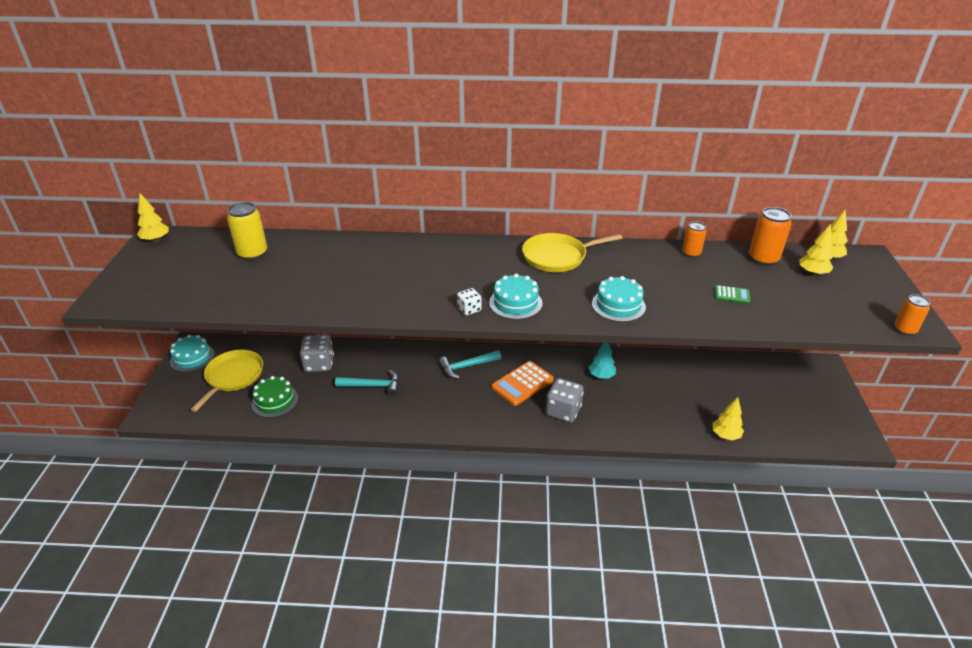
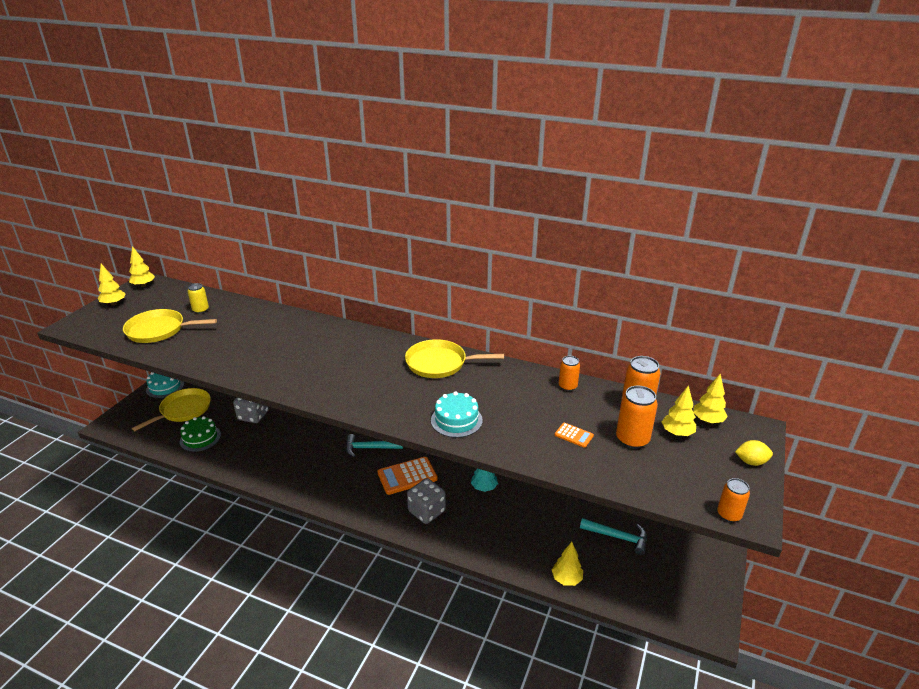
camera: 20 degrees right, 5 degrees down
yellow can [227,202,267,260] -> yellow can [187,283,209,314], size x0.63
turquoise hammer [335,370,399,396] -> turquoise hammer moved to [580,518,647,555]
white dice [457,288,481,316] -> none
turquoise cake [489,274,543,320] -> none
green calculator [715,285,750,303] -> orange calculator [555,423,594,448]
none -> yellow tree [98,264,126,306]
none -> yellow pan [123,309,217,343]
none -> orange can [616,386,658,449]
none -> yellow lemon [735,440,773,466]

